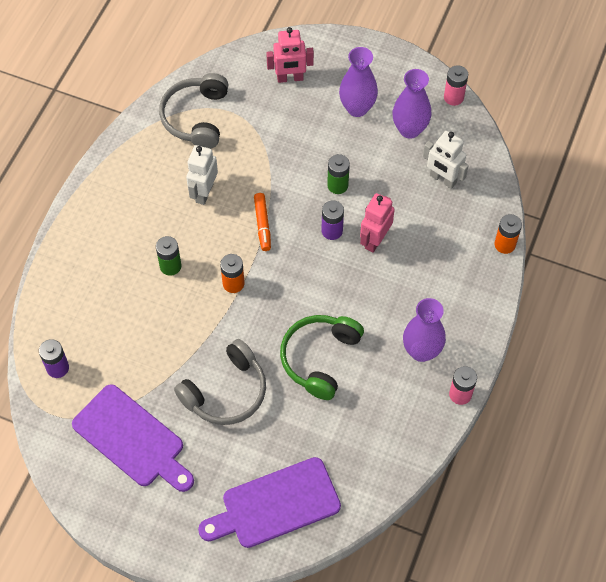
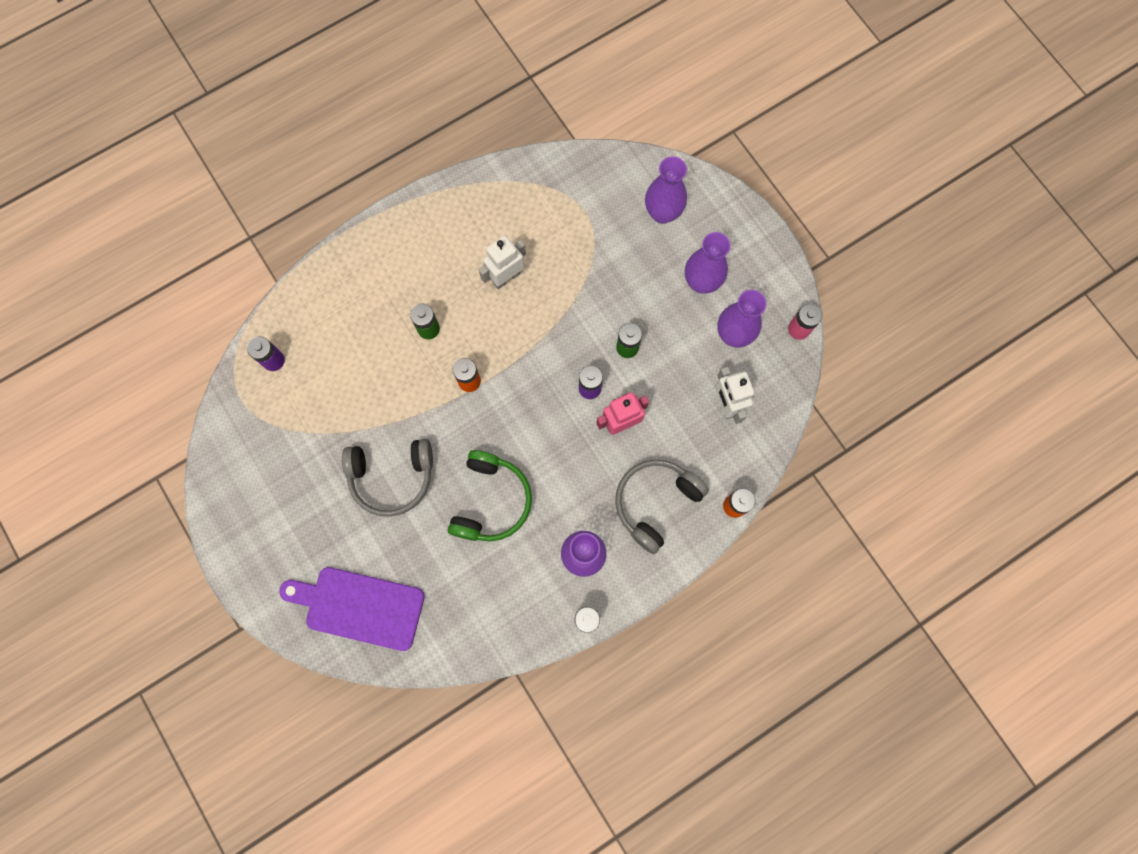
camera: 35 degrees right, 15 degrees up
purple cutting board [72,384,194,492] -> none
grey headphones [159,73,229,149] -> grey headphones moved to [615,460,709,554]
orange marker [254,193,271,251] -> none
pink robot [266,27,314,83] -> purple vase [645,156,687,224]
green headphones [280,315,364,400] -> green headphones turned 135 degrees clockwise [448,450,532,541]

